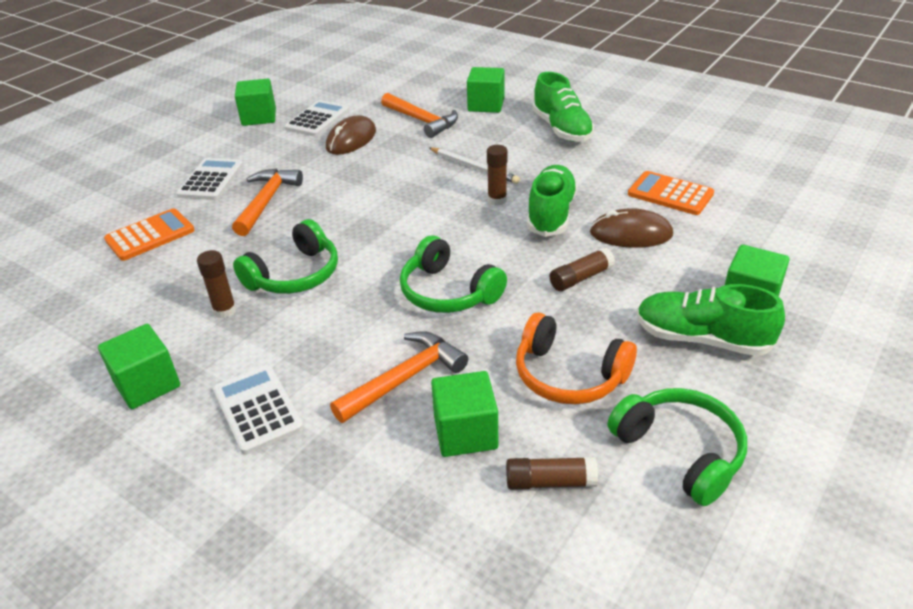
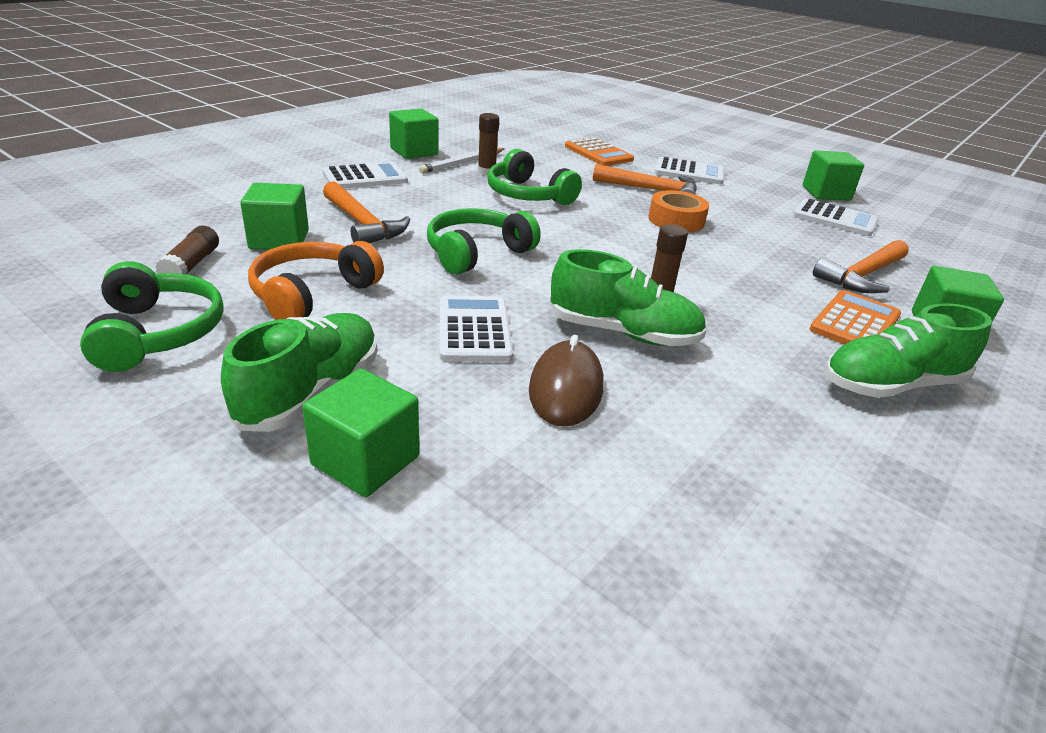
camera: 90 degrees right, 5 degrees down
brown mouse [326,115,376,155] -> none
white pencil [429,147,520,184] -> white pencil moved to [419,148,505,173]
brown glue stick [549,247,615,291] -> white calculator [440,295,513,362]
green headphones [608,388,747,506] -> green headphones turned 75 degrees counterclockwise [80,261,224,372]
orange calculator [628,171,714,215] -> orange calculator moved to [810,290,901,345]
none -> orange tape [648,190,709,232]

